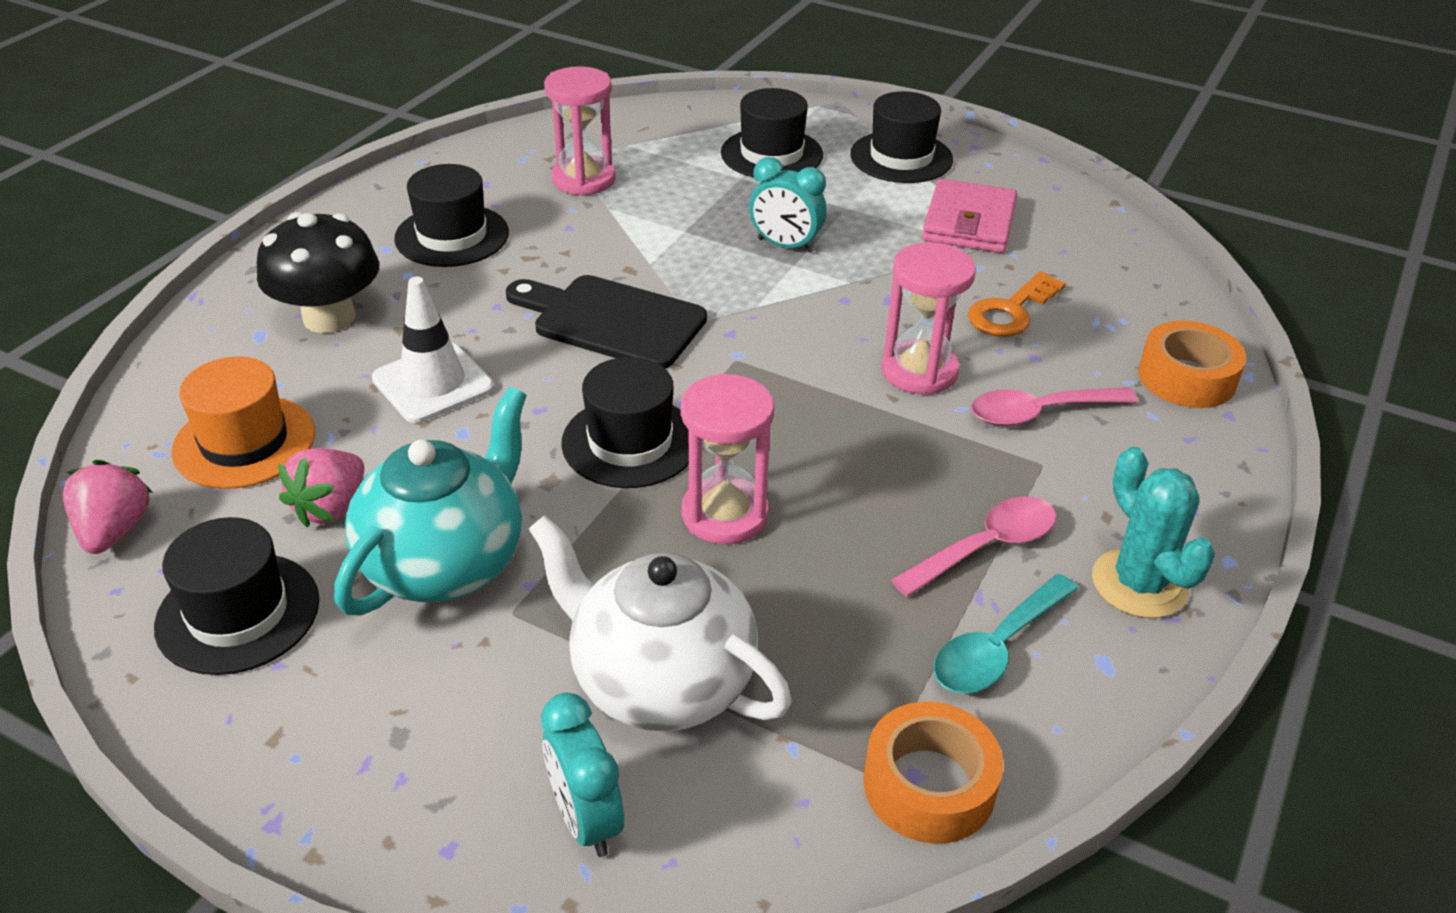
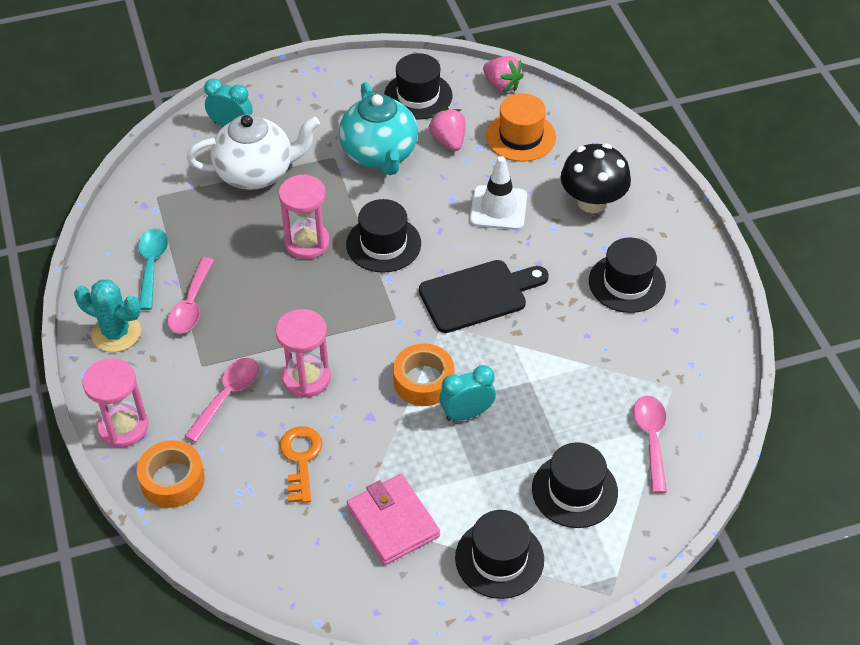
camera: 135 degrees right, 10 degrees up
pink hourglass [544,66,616,196] -> pink hourglass moved to [83,358,148,448]
orange tape [863,702,1003,844] -> orange tape moved to [393,344,454,406]
none -> pink spoon [633,396,667,493]

